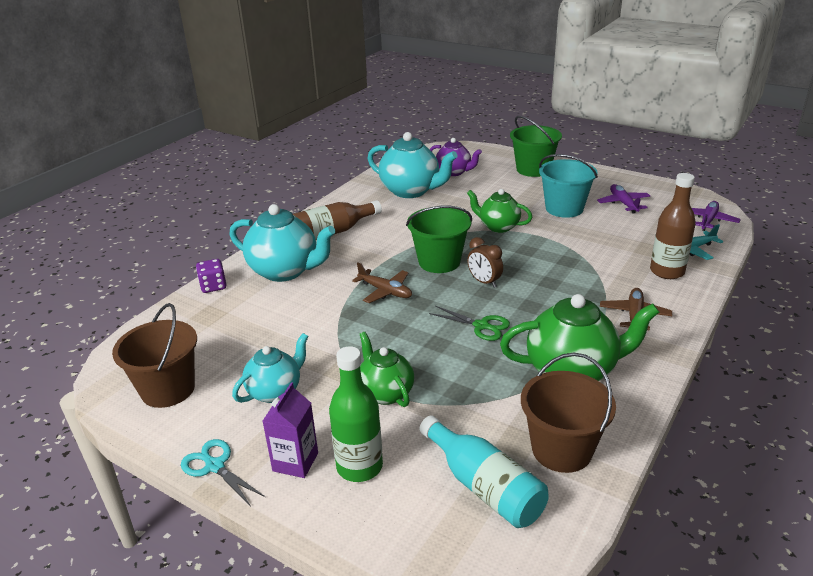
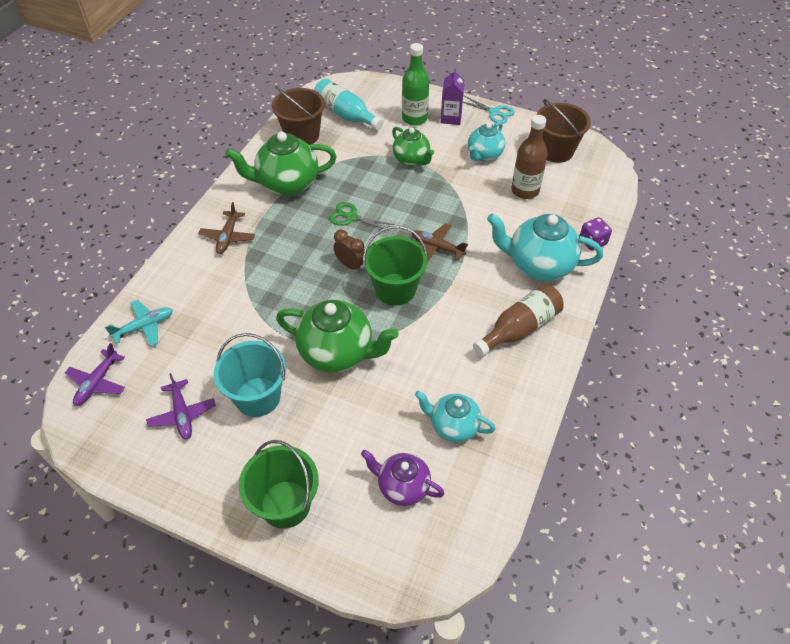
camera: 170 degrees right, 20 degrees up
turquoise teapot [367,132,458,198] -> turquoise teapot [415,391,495,443], size x0.62
green teapot [467,189,532,233] -> green teapot [276,300,399,373], size x1.62
brown bottle [650,173,696,279] -> brown bottle moved to [511,115,547,199]

